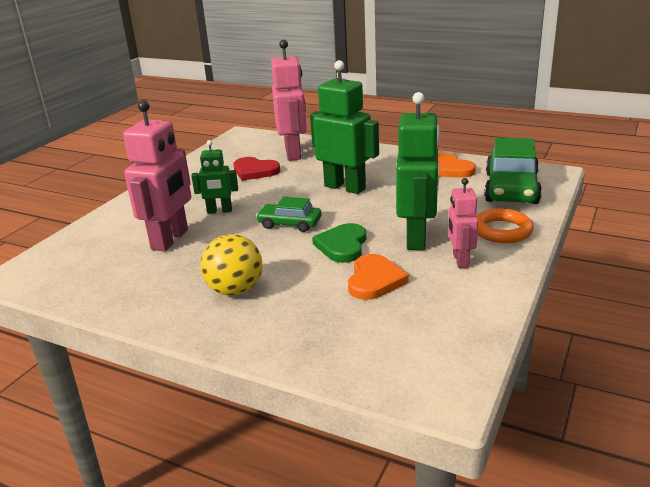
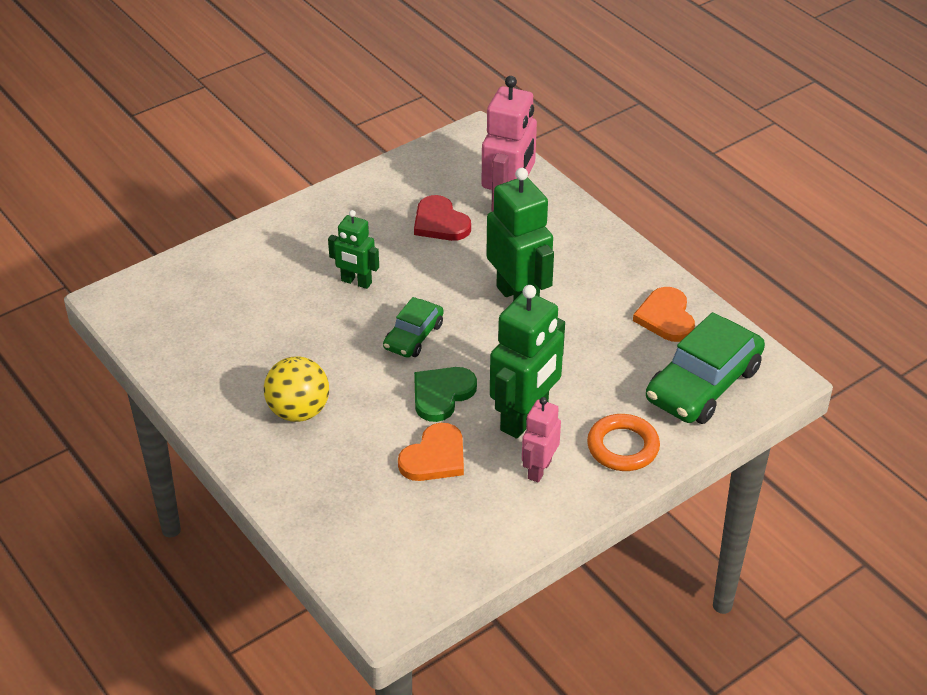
camera: 25 degrees right, 15 degrees up
pink robot [123,100,191,252] -> none
green car [256,197,321,232] -> green car turned 105 degrees counterclockwise [383,297,444,358]

